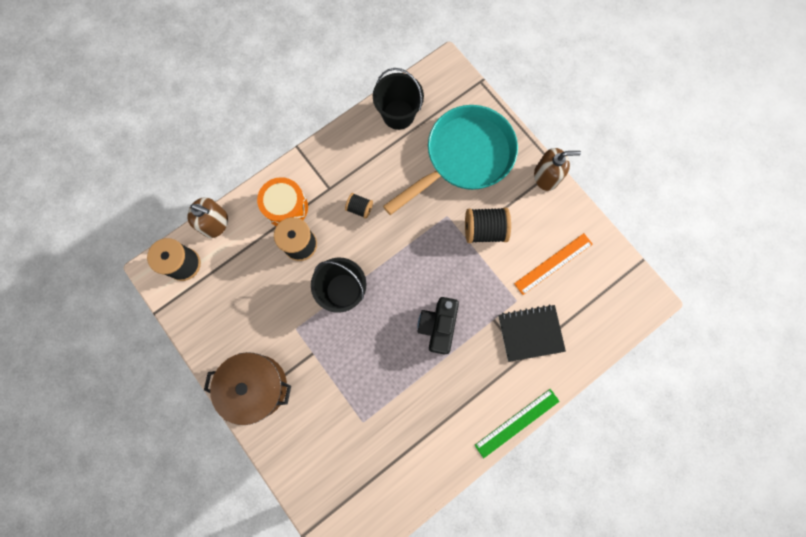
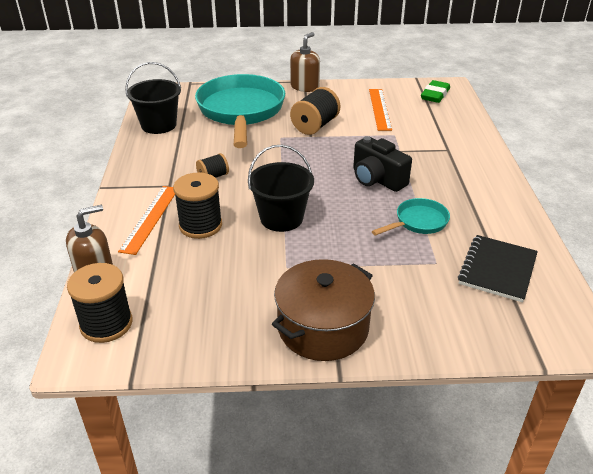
camera: 55 degrees left, 40 degrees down
orange drum [257,177,308,226] -> orange ruler [118,186,175,255]
green ruler [475,389,560,458] -> none
black notebook [498,304,566,362] -> black notebook moved to [458,235,538,303]
none -> turquoise pan [372,198,450,236]
none -> green eraser [421,80,450,103]

